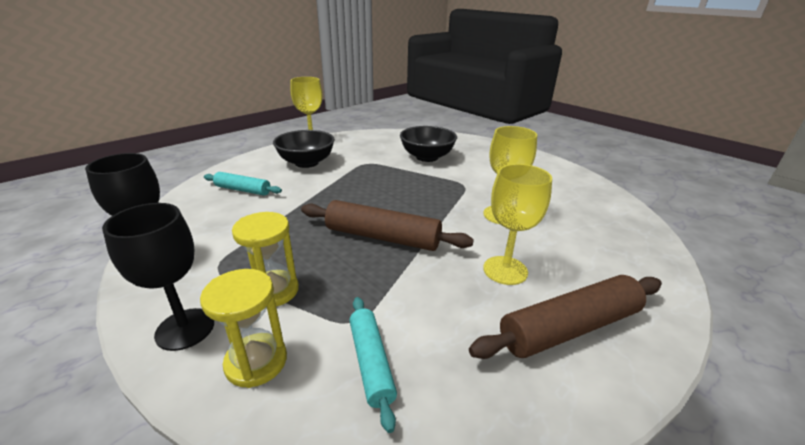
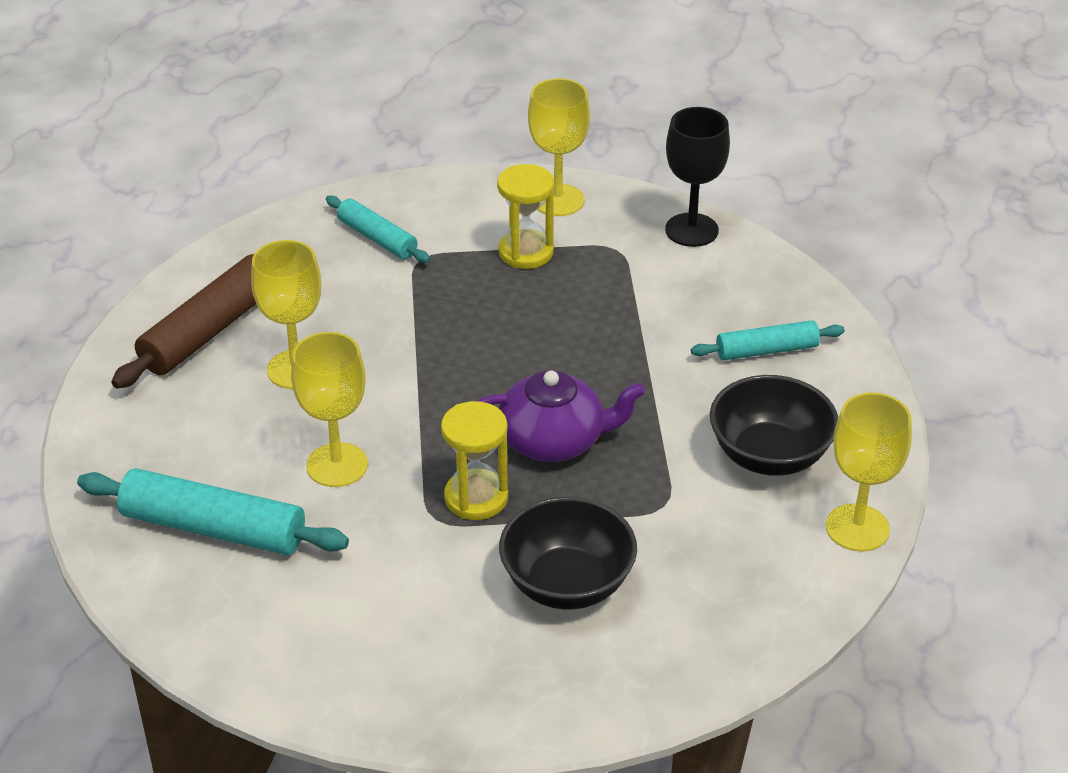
camera: 150 degrees right, 10 degrees up
black goblet [102,203,214,351] -> yellow goblet [528,78,590,216]
yellow hourglass [200,269,287,388] -> yellow hourglass moved to [441,401,508,520]
brown rolling pin [301,200,474,251] -> none
none -> turquoise rolling pin [77,468,349,555]
none -> purple teapot [478,370,645,462]

